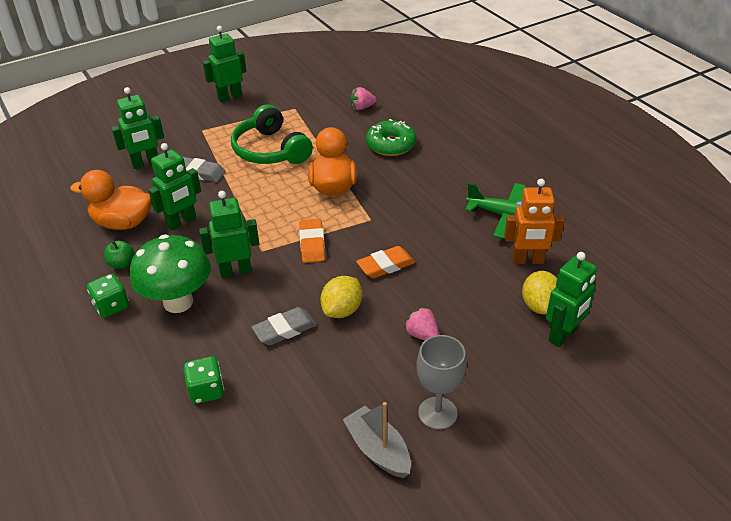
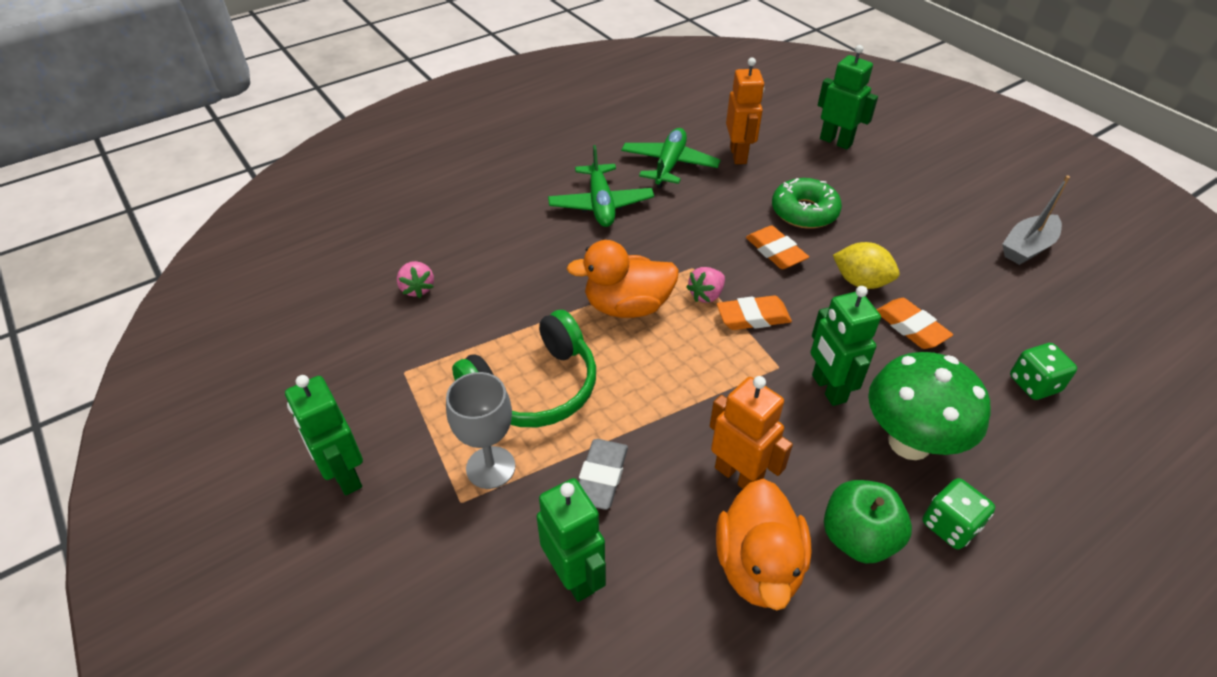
camera: 95 degrees left, 5 degrees up
green apple [104,241,134,269] -> green apple [824,480,912,563], size x1.70
green robot [149,143,201,231] -> orange robot [710,376,793,489]
grey eraser [252,307,317,345] -> orange eraser [877,298,953,349]
green donut [366,119,416,156] -> green donut moved to [772,178,842,229]
pink strawberry [404,307,439,340] -> pink strawberry moved to [686,267,725,303]
grey goblet [416,335,467,430] -> grey goblet moved to [446,372,515,489]
yellow lemon [522,271,557,315] -> none
none -> green plane [548,145,654,227]

